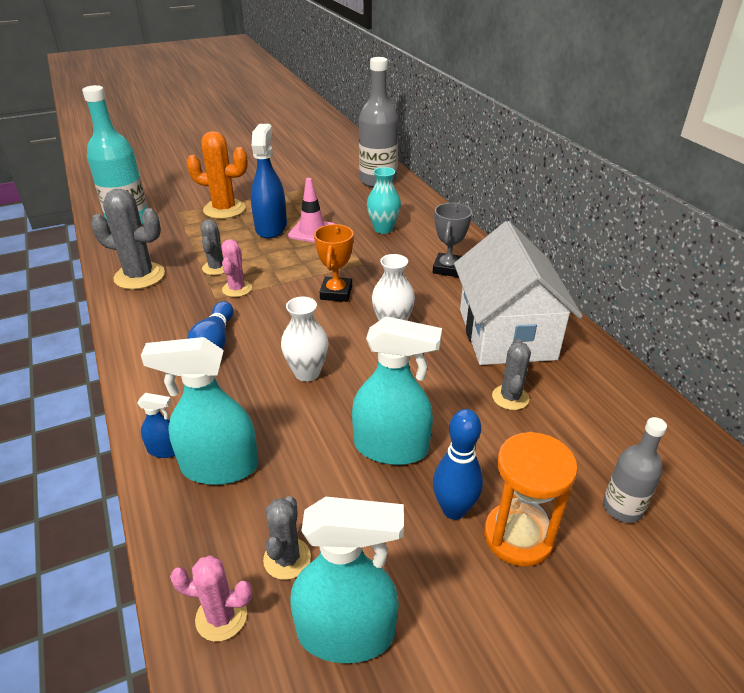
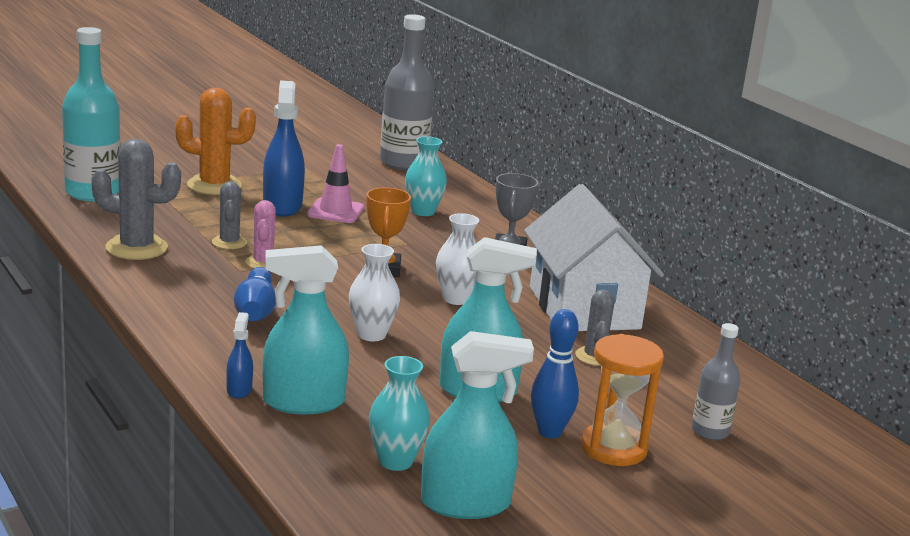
camera: 10 degrees left, 15 degrees down
blue spray bottle [137,393,175,458] -> blue spray bottle turned 90 degrees counterclockwise [226,312,253,399]
pink cactus [170,555,252,642] -> none
grey cactus [263,496,311,580] -> turquoise vase [369,356,430,471]

